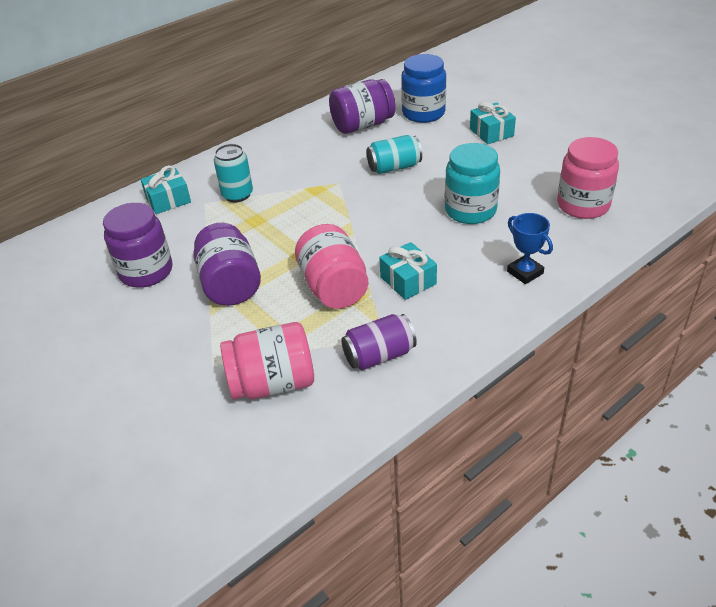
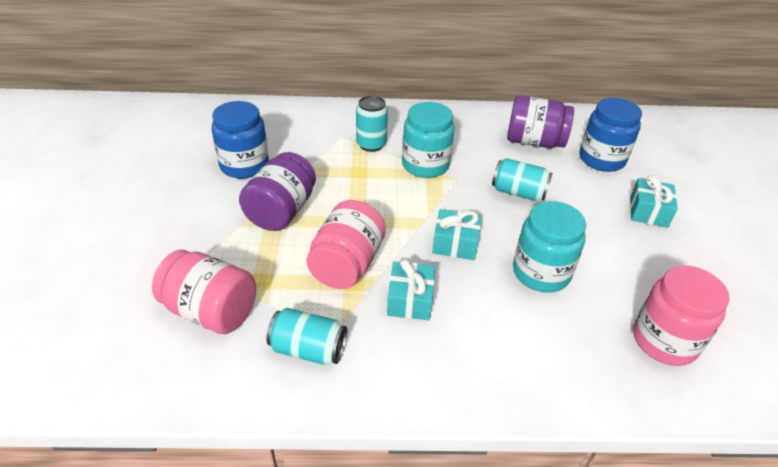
camera: 35 degrees right, 0 degrees up
purple jar [103,203,172,288] -> blue jar [212,101,269,179]
turquoise gift [140,165,191,214] -> turquoise gift moved to [432,209,482,260]
purple can [341,314,417,370] -> turquoise can [266,308,347,365]
blue trophy [507,213,553,284] -> none
none -> turquoise jar [402,102,455,178]

